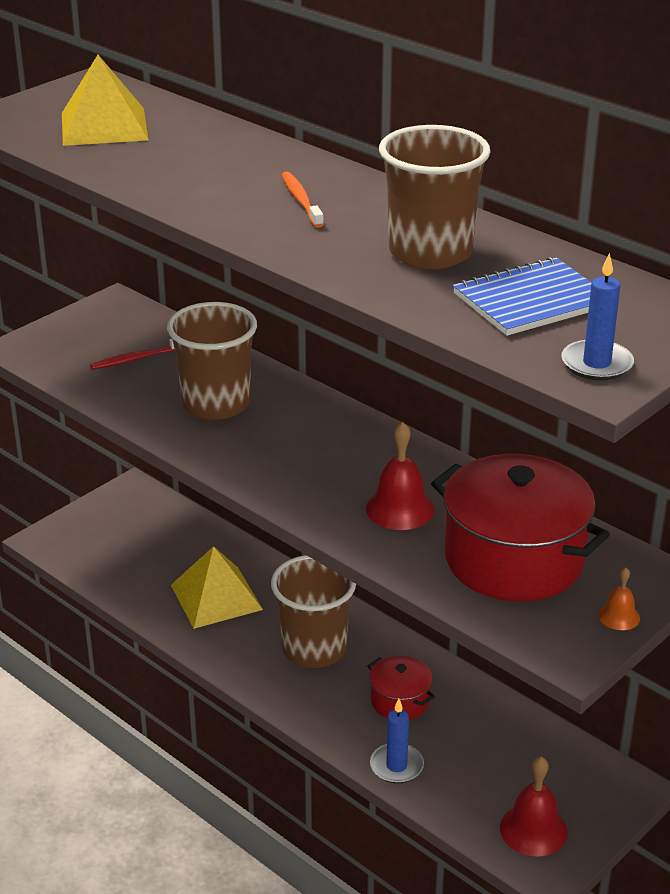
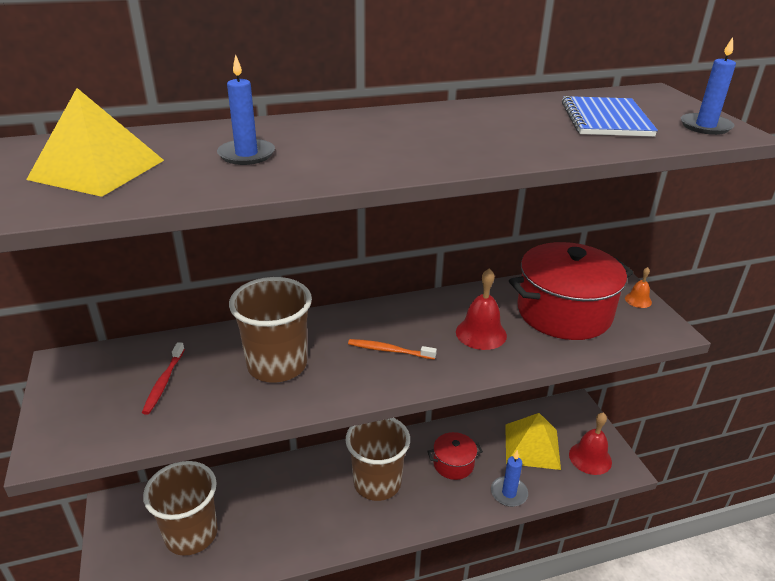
camera: 60 degrees left, 0 degrees up
yellow pyramid [171,546,263,629] -> yellow pyramid moved to [505,413,561,470]
orange toothbrush [282,172,324,228] -> orange toothbrush moved to [348,339,437,360]
brown cup [379,125,490,269] -> brown cup moved to [143,461,218,556]
none -> blue candle [217,54,275,165]

